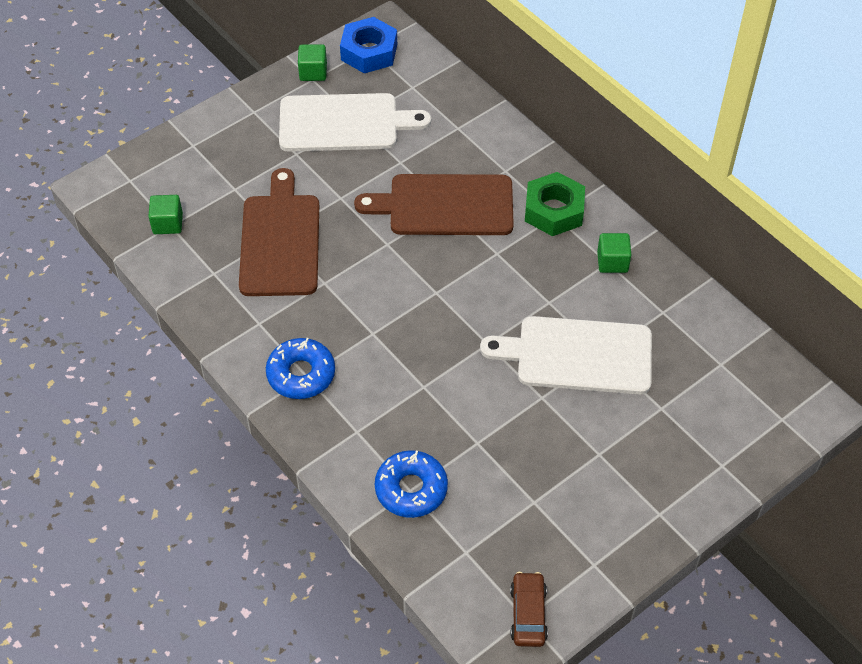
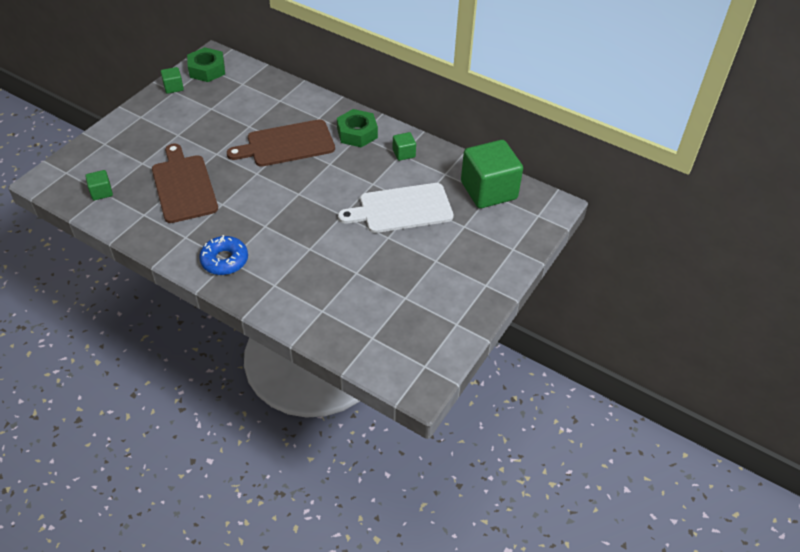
camera: 20 degrees left, 5 degrees down
white cutting board [279,93,431,152] -> none
blue nut [340,17,397,73] -> green nut [187,47,225,82]
blue donut [375,450,448,518] -> none
brown car [510,572,548,647] -> none
none -> green cube [461,140,523,208]

